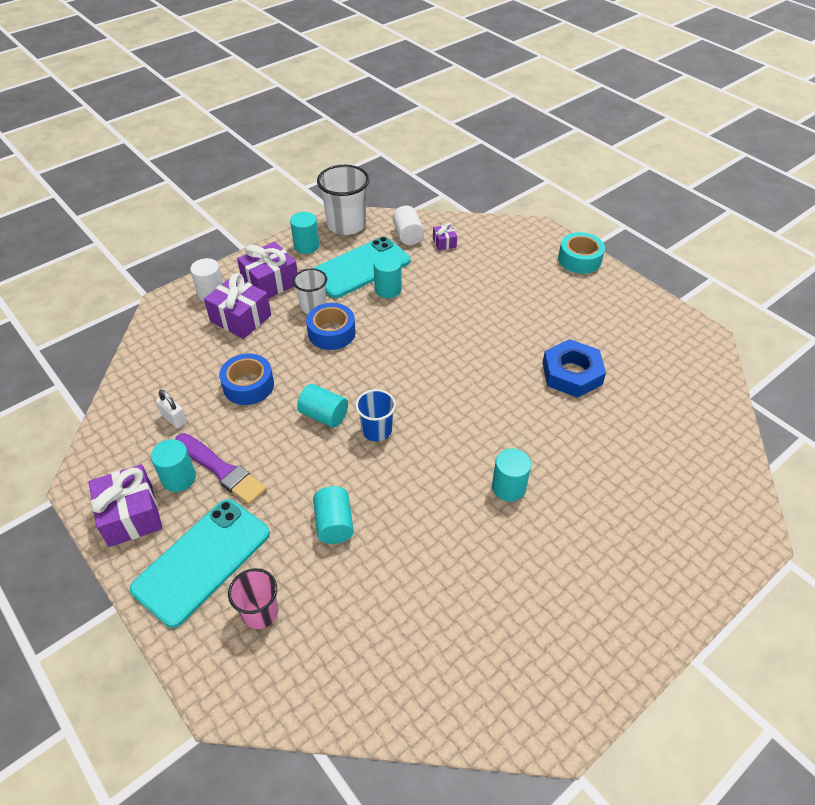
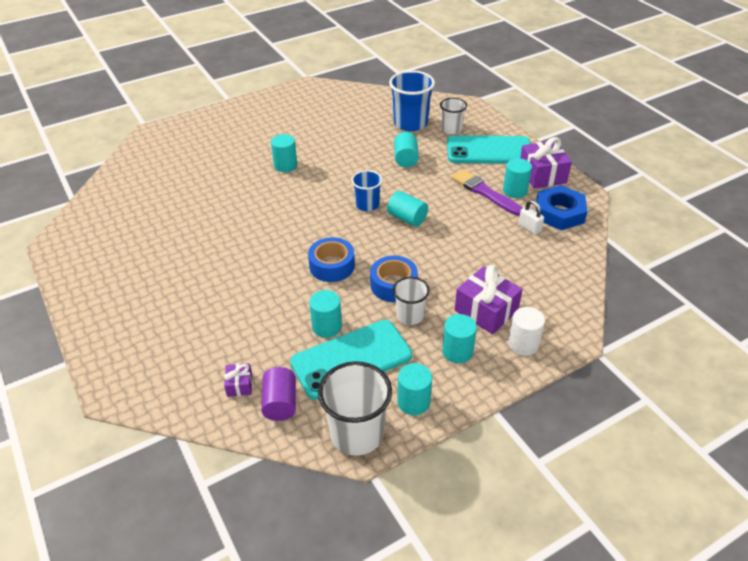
camera: 170 degrees left, 5 degrees down
turquoise phone [130,499,270,628] -> turquoise phone turned 45 degrees clockwise [447,135,531,164]
blue tape [219,354,274,405] -> blue tape moved to [308,237,355,282]
pink cup [228,568,278,629] -> white cup [440,98,467,134]
purple gift [237,242,298,299] -> turquoise cylinder [442,314,477,363]
white cylinder [392,206,424,245] -> purple cylinder [261,367,296,421]
blue nut [542,339,606,398] -> blue nut moved to [536,185,587,230]
turquoise tape [558,232,605,274] -> none
none -> blue cup [389,70,435,131]

